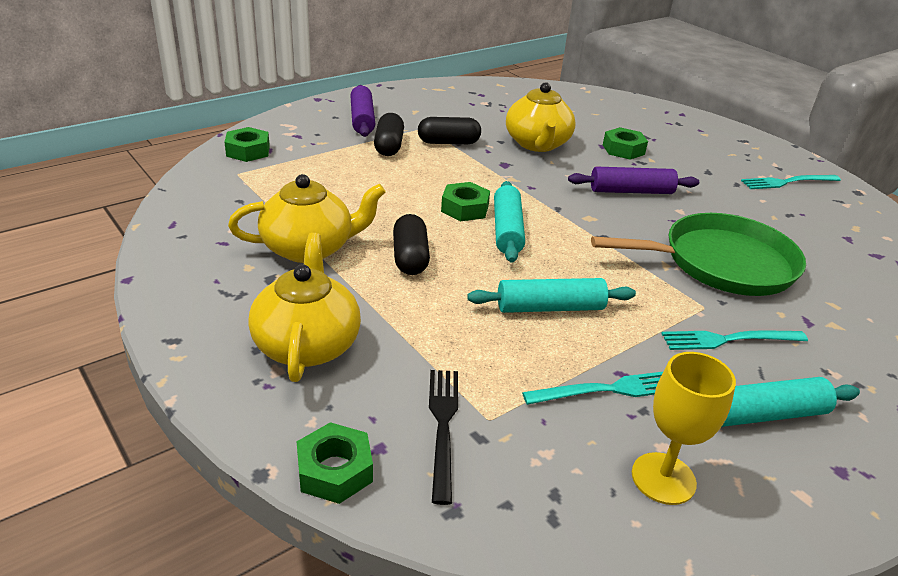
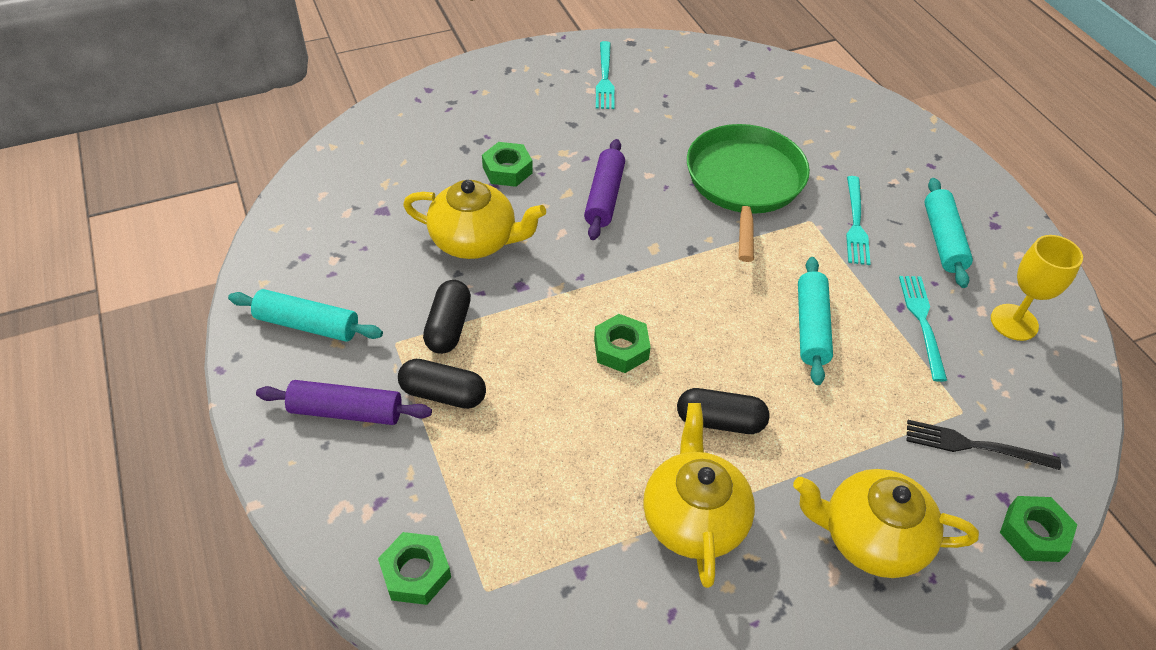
camera: 75 degrees left, 15 degrees up
turquoise rolling pin [494,181,525,263] -> turquoise rolling pin moved to [228,289,383,342]

